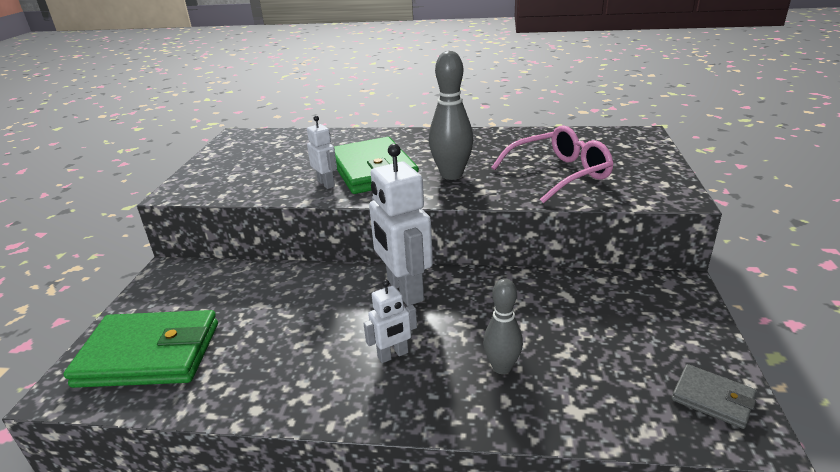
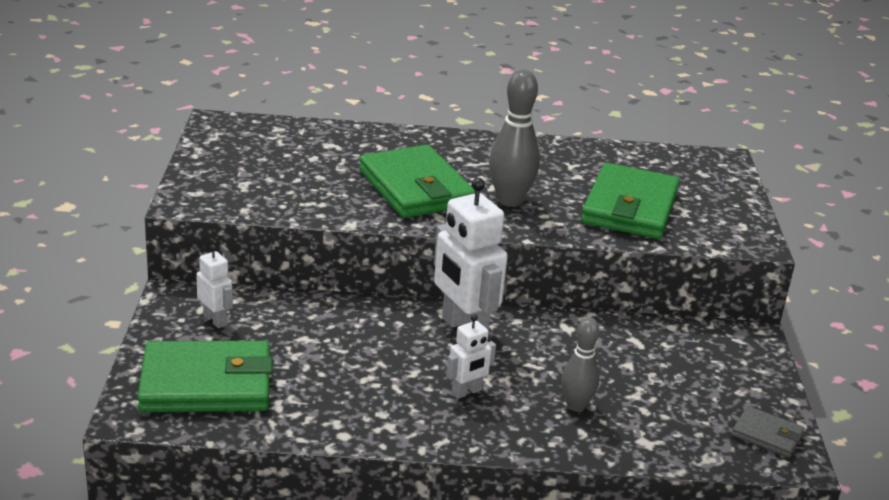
camera: 10 degrees left, 0 degrees up
white robot [307,116,337,189] -> white robot moved to [196,245,233,328]
pink glasses [491,125,613,204] -> green wallet [581,163,680,239]

